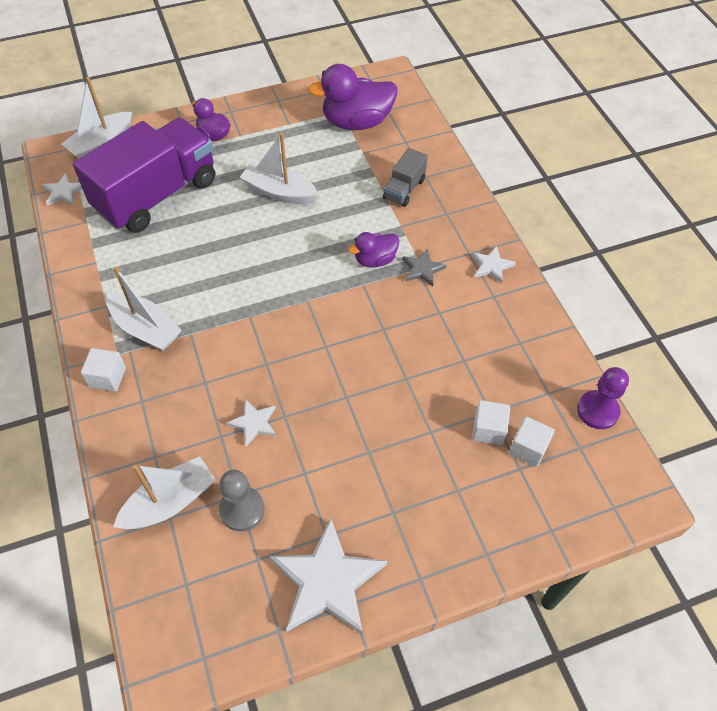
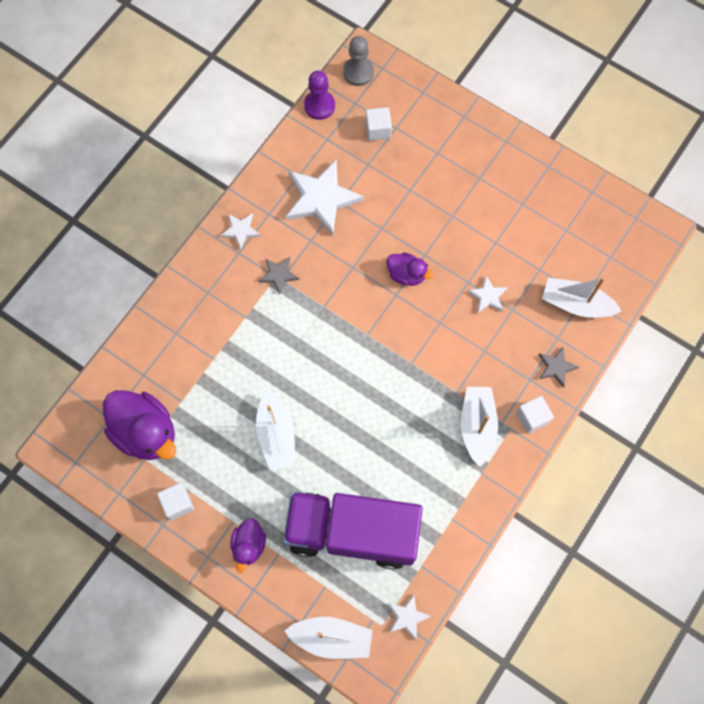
camera: 125 degrees left, 15 degrees up
grey pawn [219,470,264,531] -> grey pawn moved to [343,36,374,86]
white star [270,518,387,634] -> white star moved to [285,159,364,236]
purple duck [348,232,399,268] -> purple duck moved to [386,252,433,286]
grey truck [383,148,428,207] -> none
white cube [472,400,510,445] -> white cube moved to [157,483,194,520]
none -> grey star [538,346,579,388]

